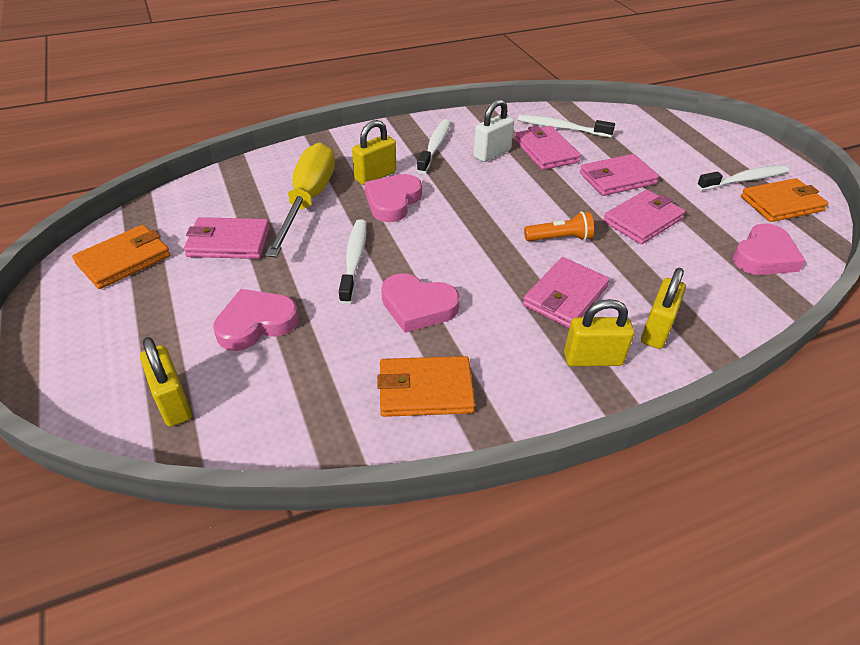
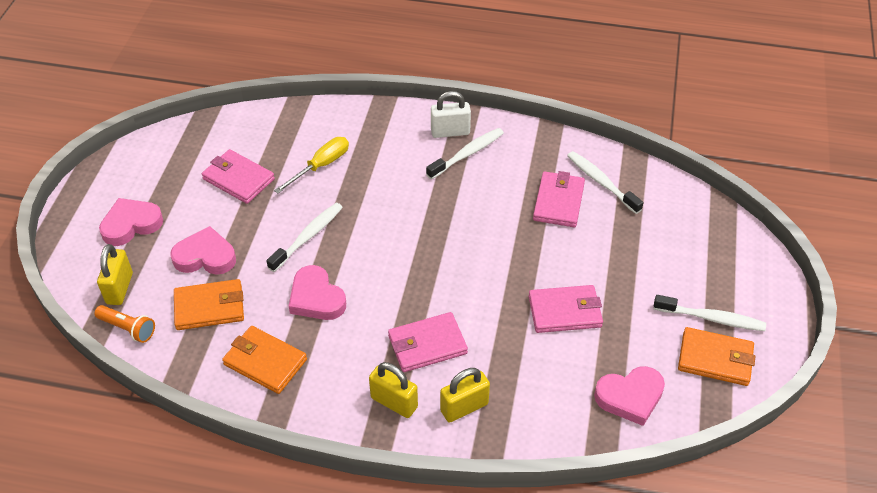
camera: 35 degrees right, 5 degrees up
orange wallet [72,225,171,289] -> orange wallet moved to [174,279,244,330]
yellow screwdriver [265,142,335,258] -> yellow screwdriver [274,137,349,194], size x0.62
yellow padlock [352,120,396,185] -> none
pink heart [364,174,422,222] -> pink heart moved to [99,198,163,246]
white padlock [473,99,514,162] -> white padlock moved to [431,91,471,138]
orange flashlight [524,211,594,241] -> orange flashlight moved to [94,305,155,343]
pink wallet [580,154,659,196] -> none

